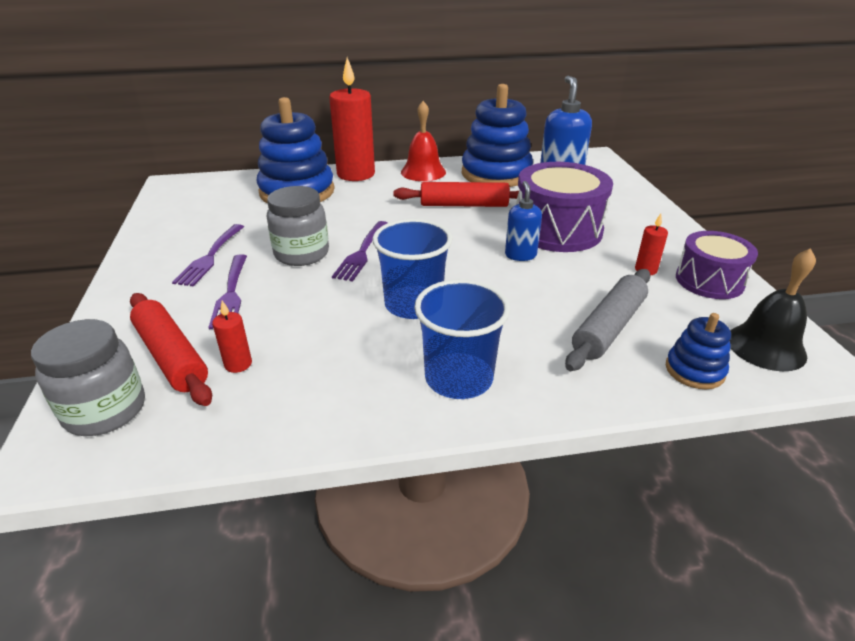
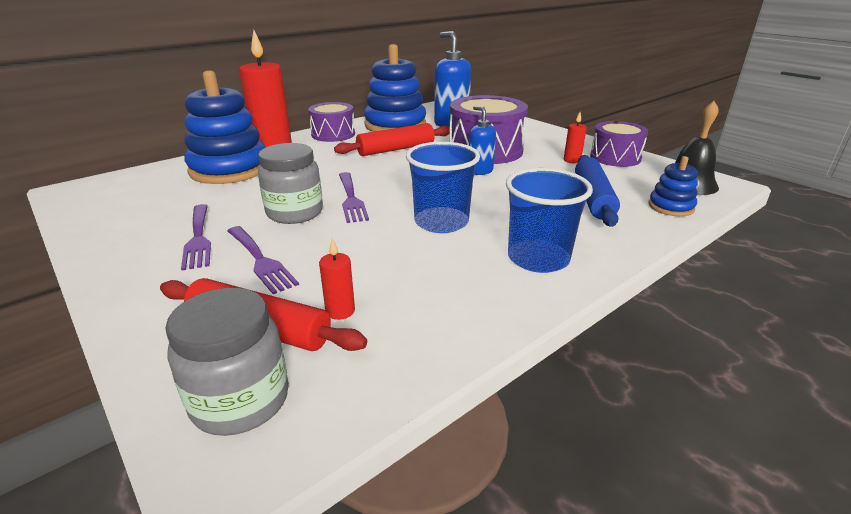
camera: 30 degrees left, 5 degrees down
red bell [401,101,446,181] -> purple drum [308,102,355,142]
grey rolling pin [565,269,650,371] -> blue rolling pin [575,155,620,227]

